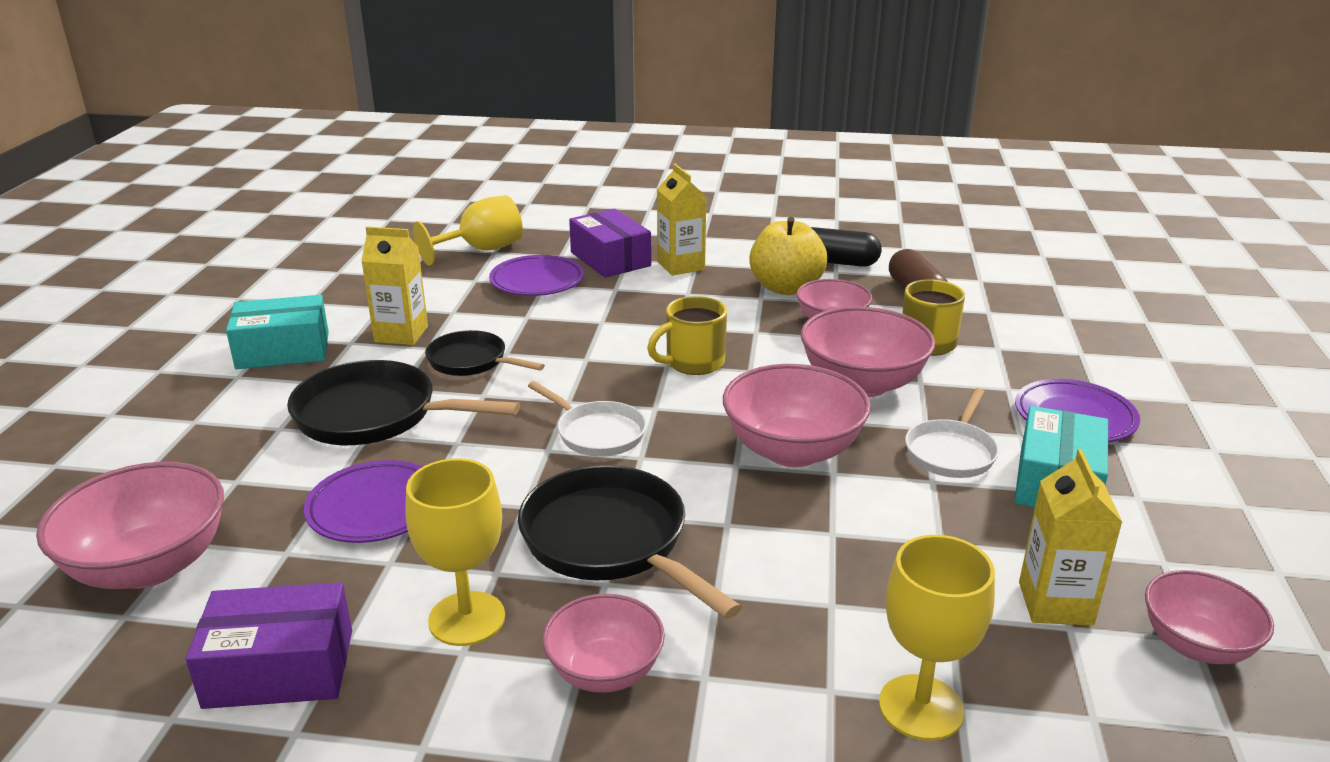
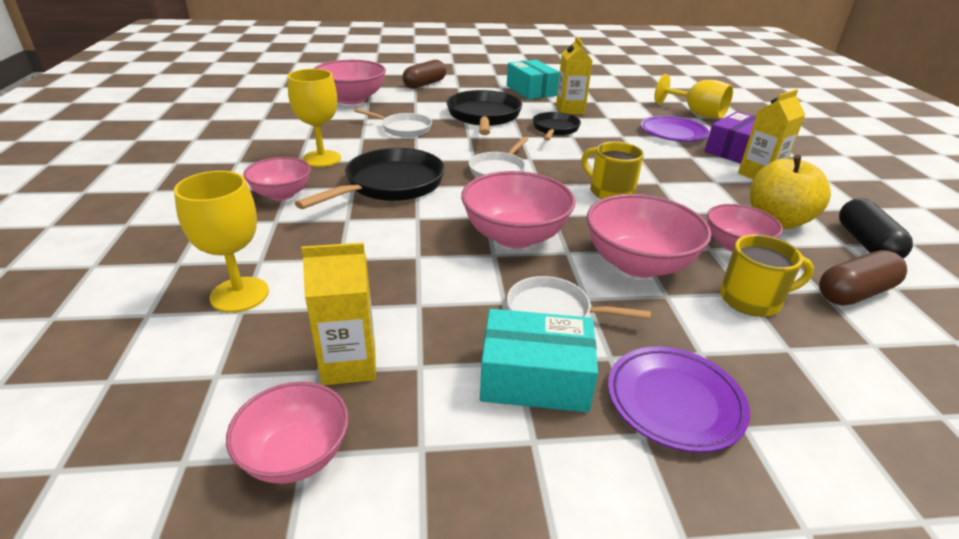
camera: 75 degrees right, 5 degrees up
purple box [186,582,352,709] -> none
purple plate [304,460,422,543] -> white pan [354,108,432,137]
none -> brown capsule [403,60,446,89]

